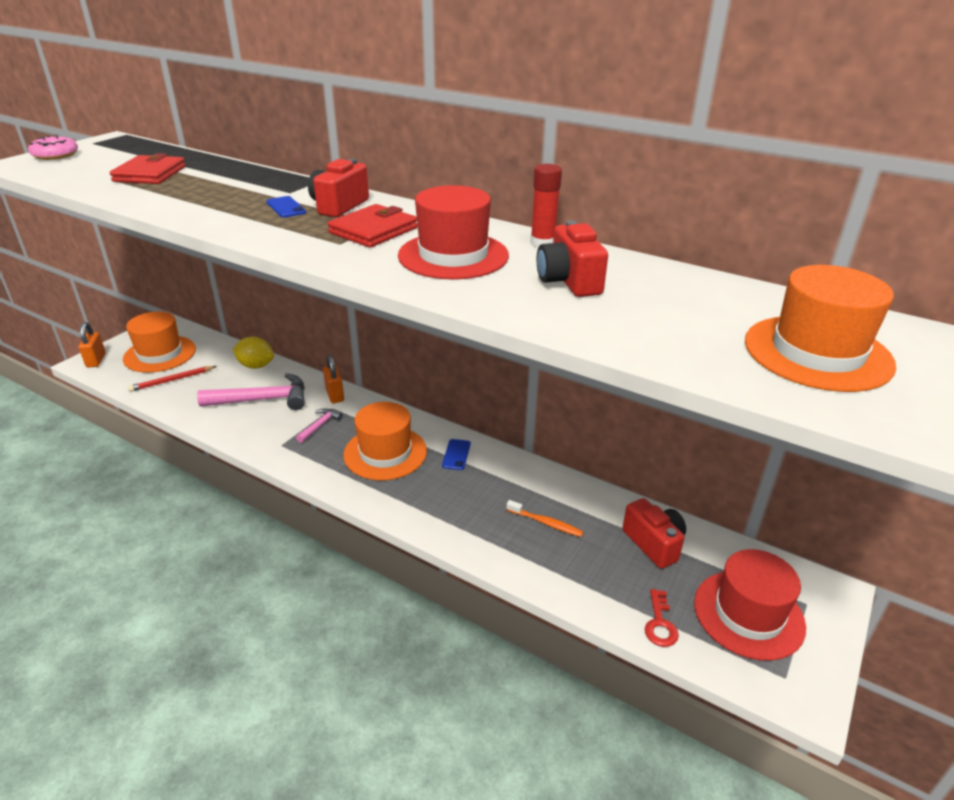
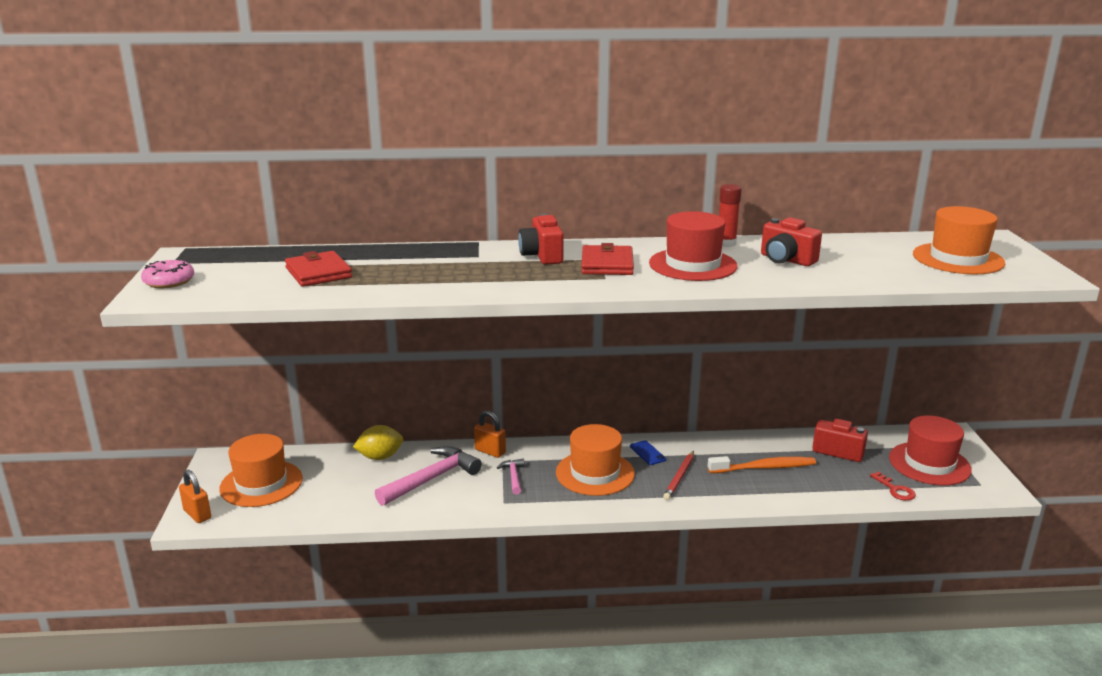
camera: 35 degrees left, 10 degrees down
red pencil [128,366,217,392] -> red pencil moved to [663,451,694,500]
blue phone [266,196,306,218] -> none
orange toothbrush [507,500,584,537] -> orange toothbrush [708,456,816,473], size x1.62

